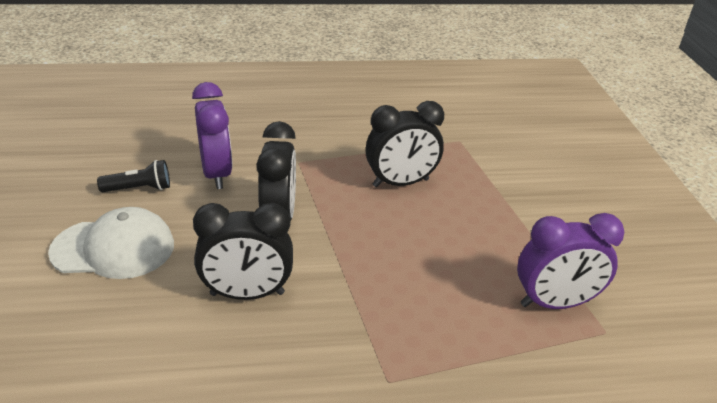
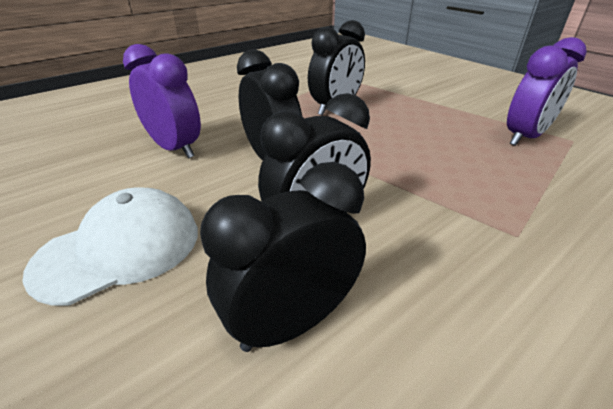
camera: 30 degrees left, 0 degrees up
black flashlight [97,160,170,192] -> none
none -> black clock [200,162,366,352]

